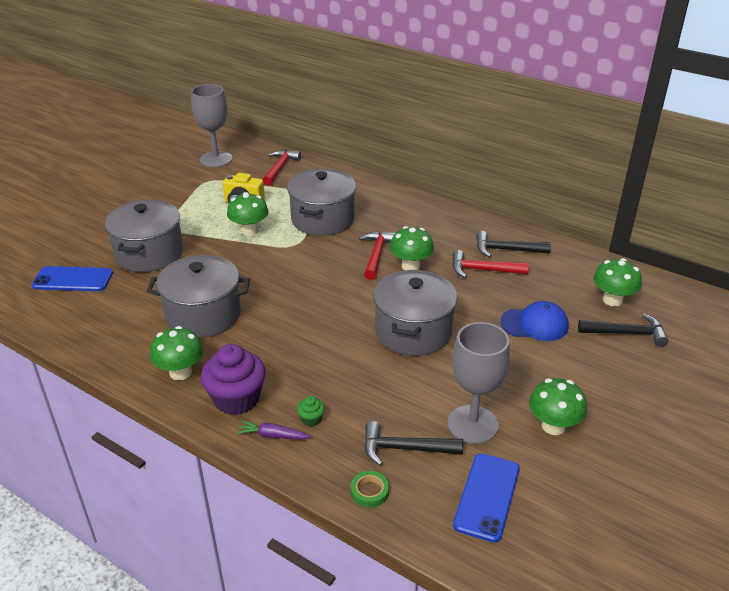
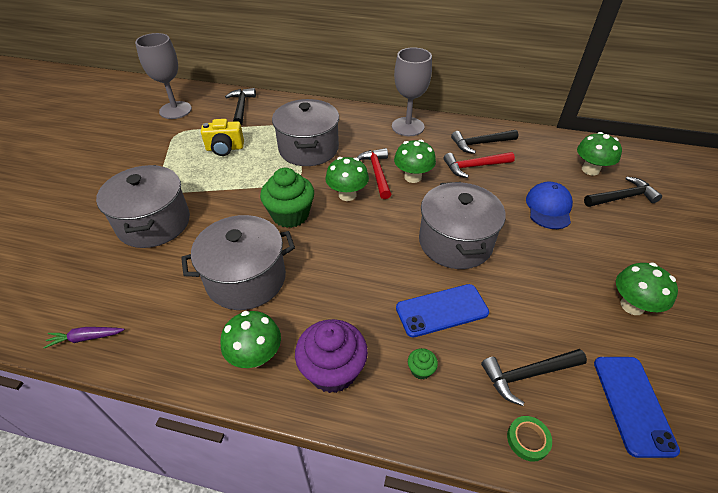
camera: 20 degrees left, 10 degrees up
blue phone [31,266,113,291] -> blue phone moved to [396,284,489,338]
green mushroom [227,192,269,236] -> green mushroom moved to [325,157,369,201]
purple carrot [236,420,311,440] -> purple carrot moved to [43,327,125,348]
red hammer [263,150,301,186] -> black hammer [225,88,256,125]
grey goblet [447,322,510,444] -> grey goblet moved to [392,47,432,136]
blue cap [501,301,569,341] -> blue cap turned 60 degrees counterclockwise [526,181,573,229]
none -> green cupcake [260,168,314,228]

